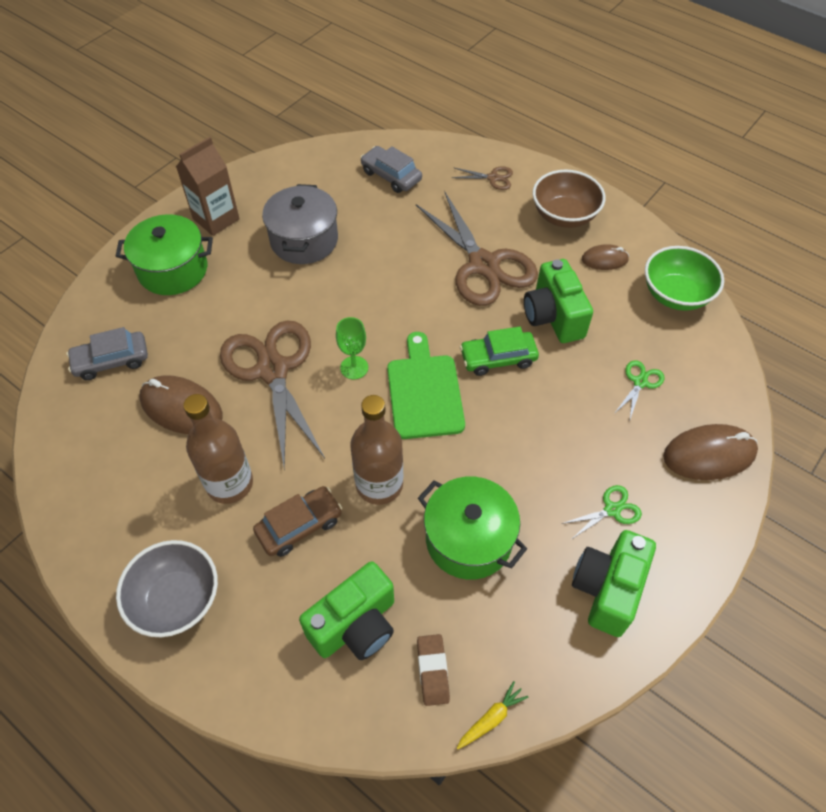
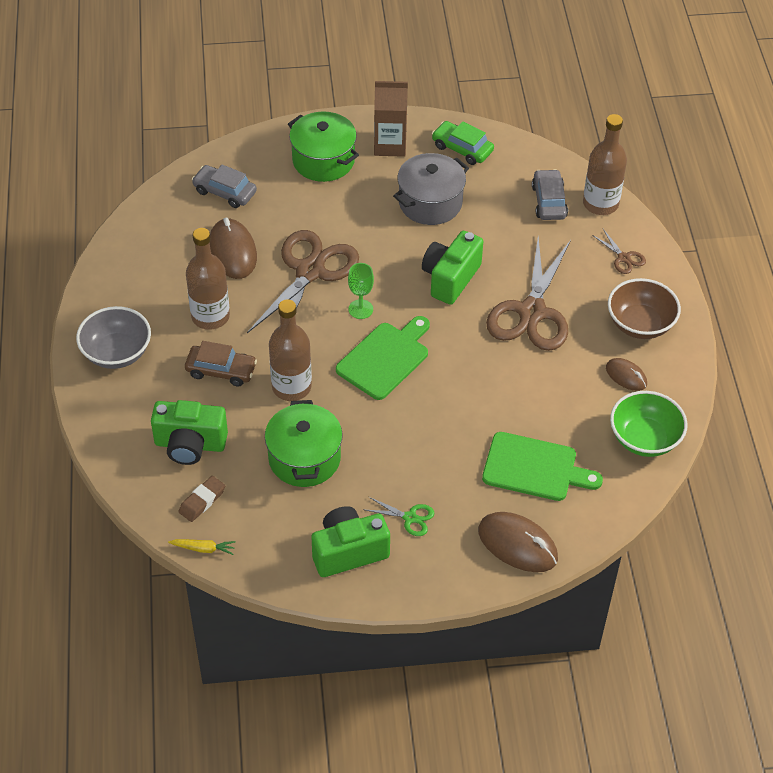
camera: 45 degrees right, 5 degrees down
green car [460,326,539,376] -> green car moved to [432,121,494,165]
green camera [524,259,593,343] -> green camera moved to [422,231,483,305]
green scissors [614,360,664,422] -> green cutting board [482,432,603,501]
none -> brown bottle [583,114,627,215]

